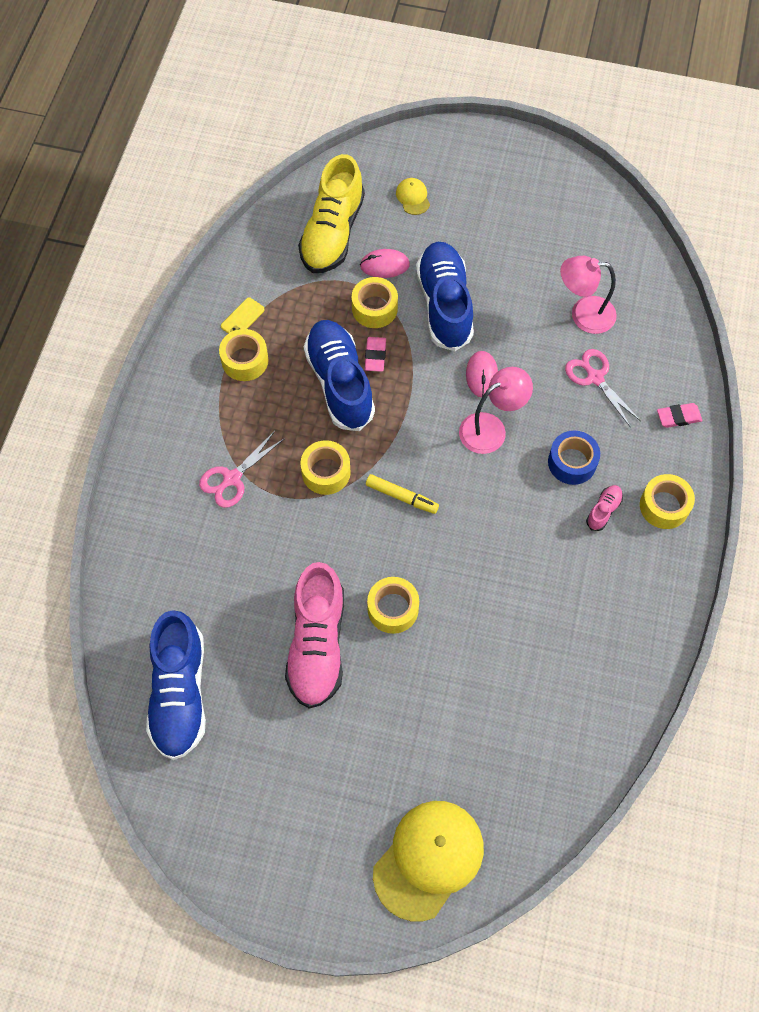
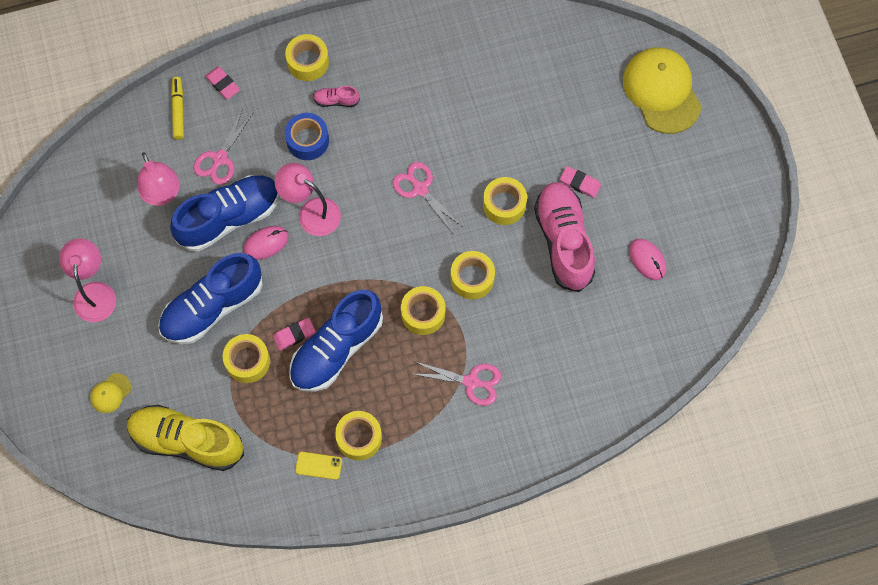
camera: 120 degrees left, 5 degrees up
blue shoe [146,610,206,760] -> blue shoe moved to [170,175,280,251]
pink shoe [285,562,344,709] -> pink shoe turned 75 degrees counterclockwise [534,182,595,292]
yellow shoe [298,154,365,273] -> yellow shoe turned 150 degrees counterclockwise [127,404,244,471]
pink mouse [360,249,410,278] -> pink mouse moved to [629,239,666,280]
yellow marker [366,474,439,514] -> yellow marker moved to [171,77,184,140]
yellow cap [373,801,484,921] -> yellow cap turned 60 degrees clockwise [623,47,702,134]
none -> pink lamp [59,238,116,322]
none -> pink scissors [393,162,463,233]
none -> yellow tape [451,251,495,299]
none -> pink eraser [560,166,601,198]

